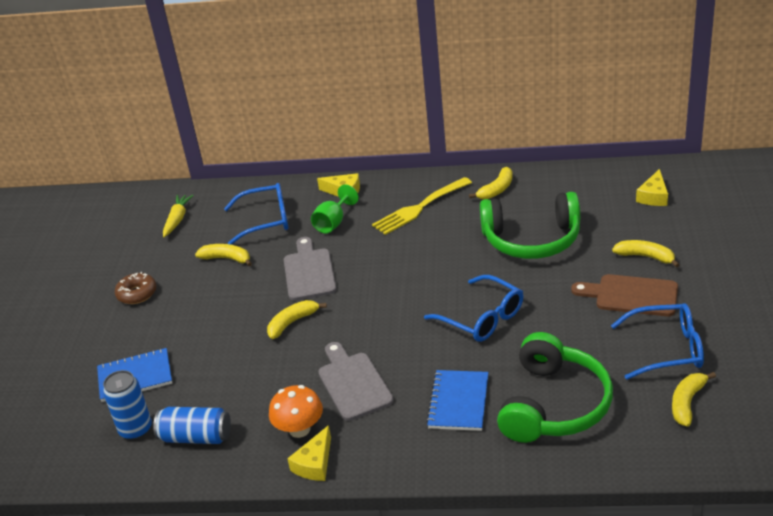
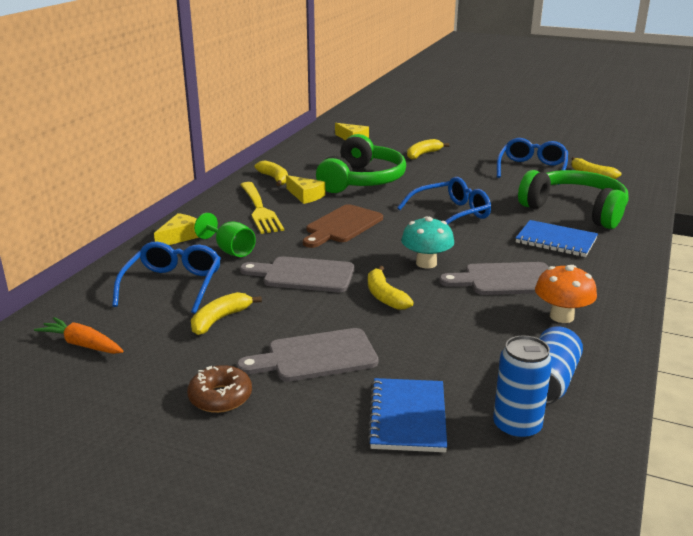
camera: 75 degrees left, 10 degrees down
yellow carrot [163,195,194,237] -> orange carrot [34,317,124,354]
yellow cheese [287,425,331,481] -> yellow cheese moved to [286,175,325,204]
brown cutting board [571,274,678,316] -> brown cutting board moved to [303,204,383,248]
none -> grey cutting board [237,328,378,382]
none -> turquoise mushroom [401,217,454,269]

